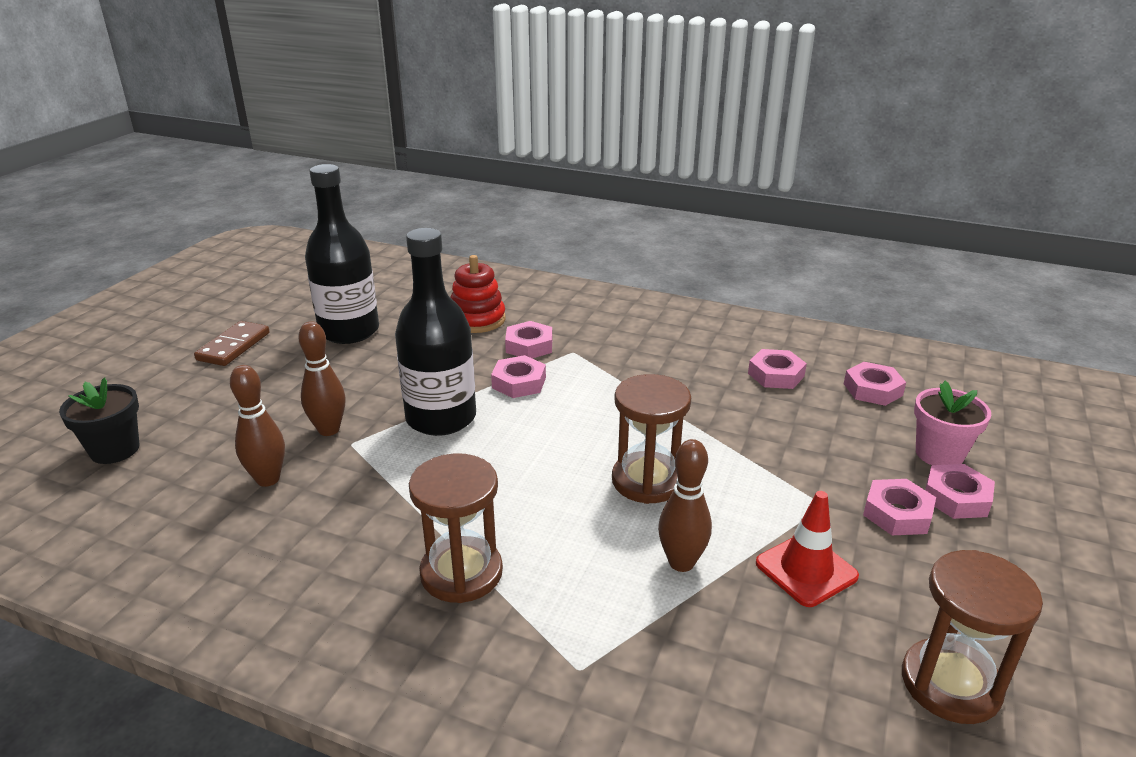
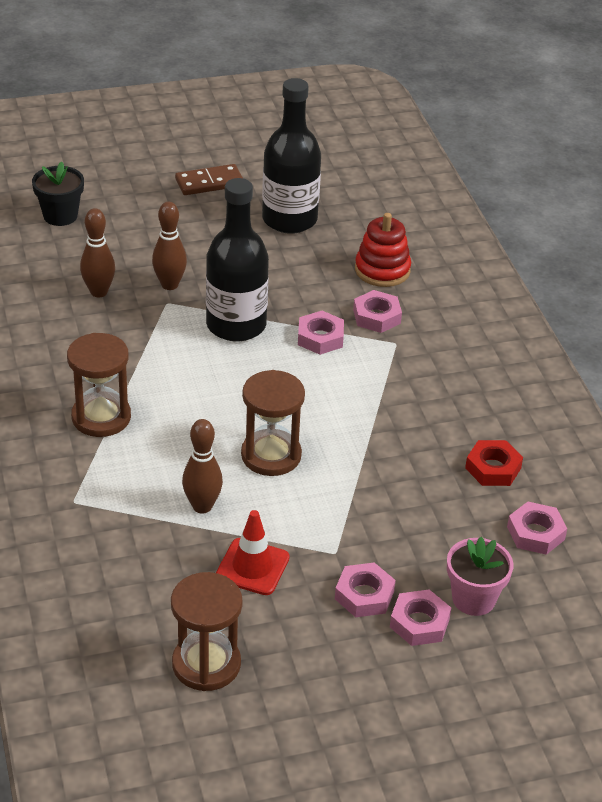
camera: 50 degrees right, 10 degrees up
pink nut [748,349,807,389] -> red nut [465,440,523,486]

